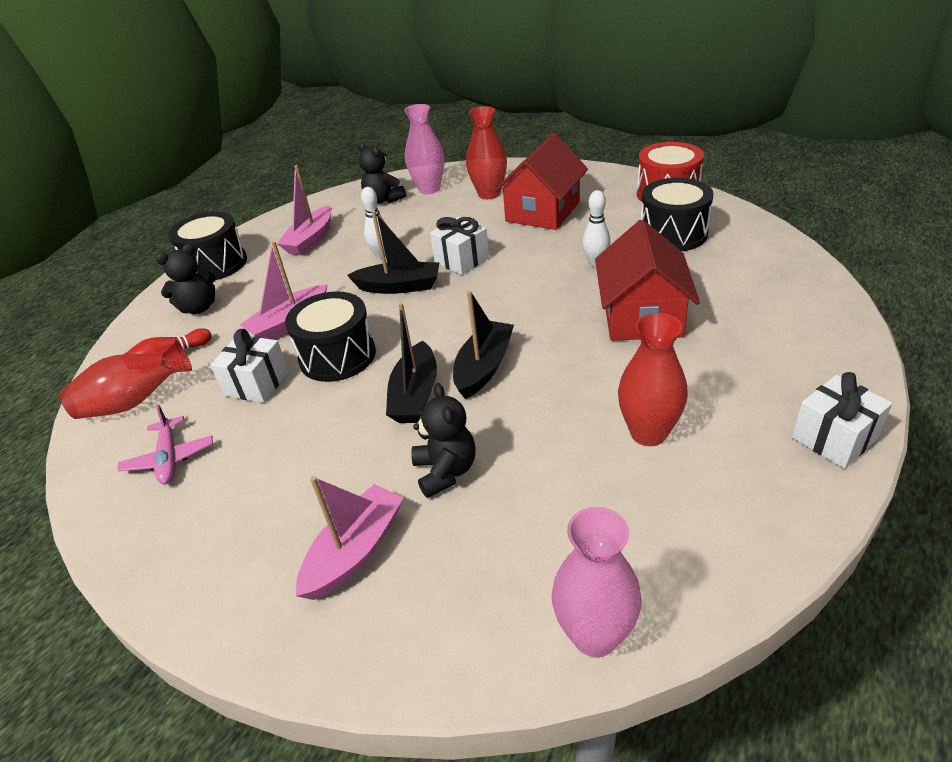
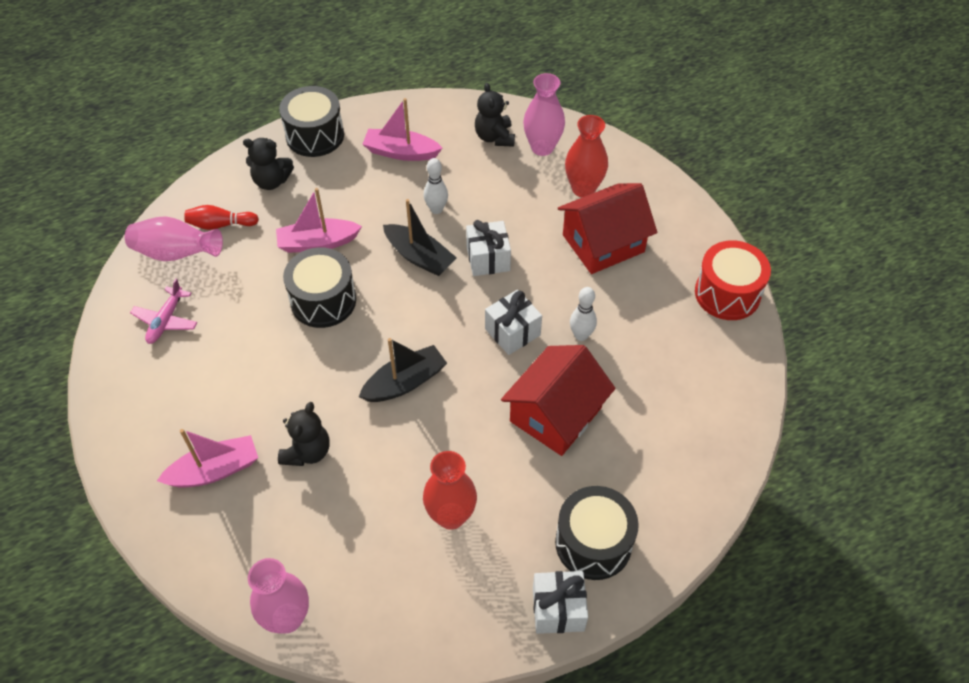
camera: 30 degrees right, 15 degrees up
red vase [59,340,192,419] -> pink vase [125,216,223,261]
white gift [210,329,289,403] -> white gift moved to [485,290,542,355]
pink boat [277,165,332,255] -> pink boat turned 45 degrees clockwise [363,98,442,161]
black boat [386,303,437,423] -> none
black drum [641,178,714,251] -> black drum moved to [555,486,639,580]

